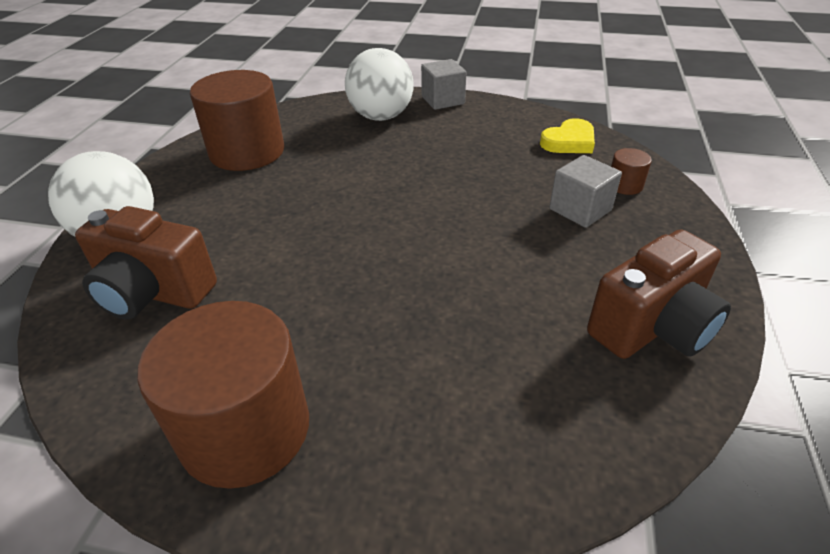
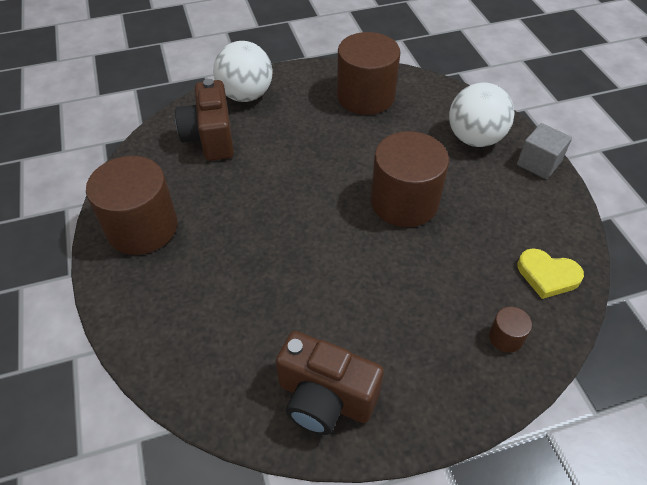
camera: 60 degrees right, 10 degrees up
grey cube [549,155,622,228] -> none
none -> brown cylinder [370,131,449,227]

